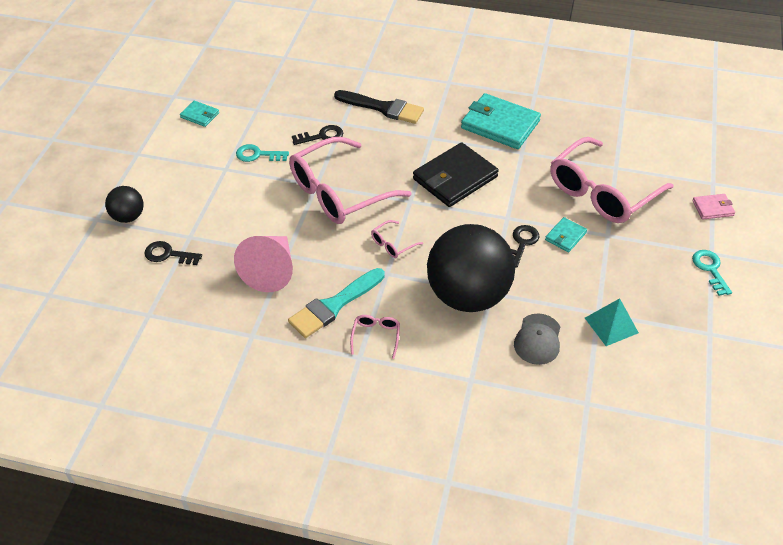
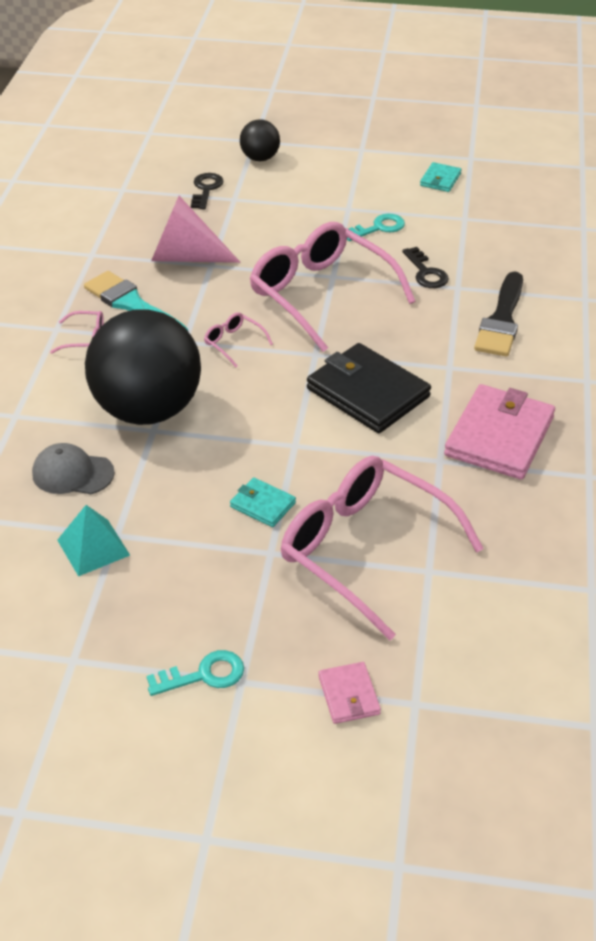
camera: 85 degrees right, 5 degrees down
turquoise key [236,144,289,162] -> turquoise key turned 60 degrees clockwise [347,214,405,241]
turquoise wallet [461,93,541,149] -> pink wallet [444,384,555,480]
black key [511,225,540,268] -> none

